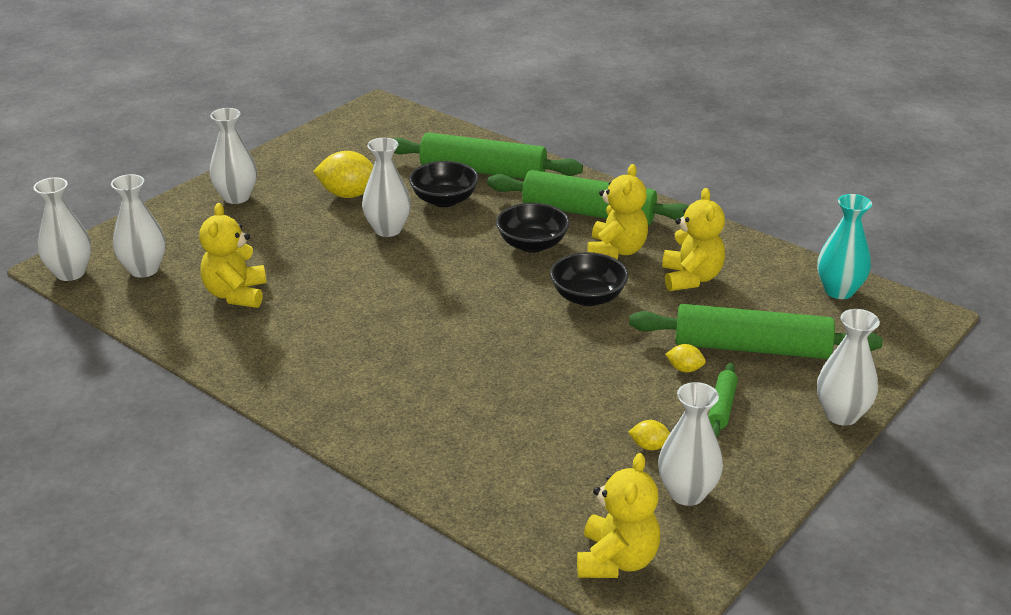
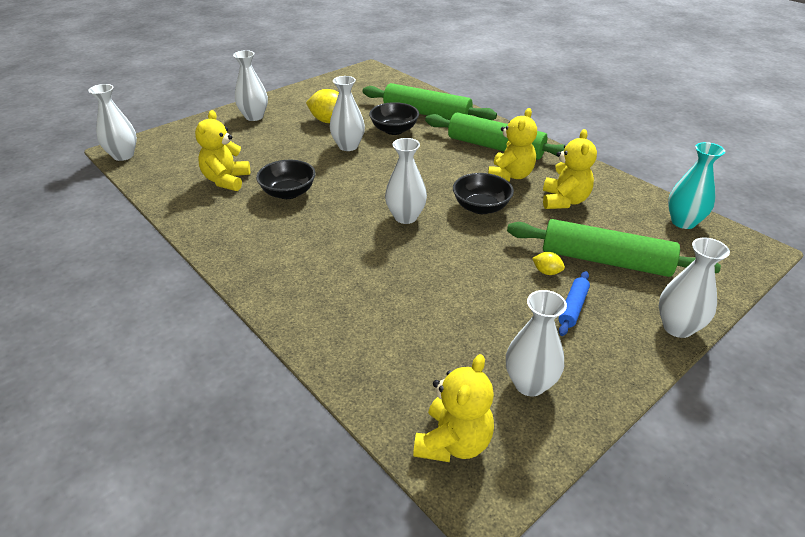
camera: 10 degrees right, 5 degrees up
white vase [111,174,166,278] -> white vase moved to [385,138,427,224]
black bowl [496,203,570,253] -> black bowl moved to [256,160,316,199]
yellow lemon [628,420,670,450] -> none
green rolling pin [708,363,738,438] -> blue rolling pin [558,271,590,336]

